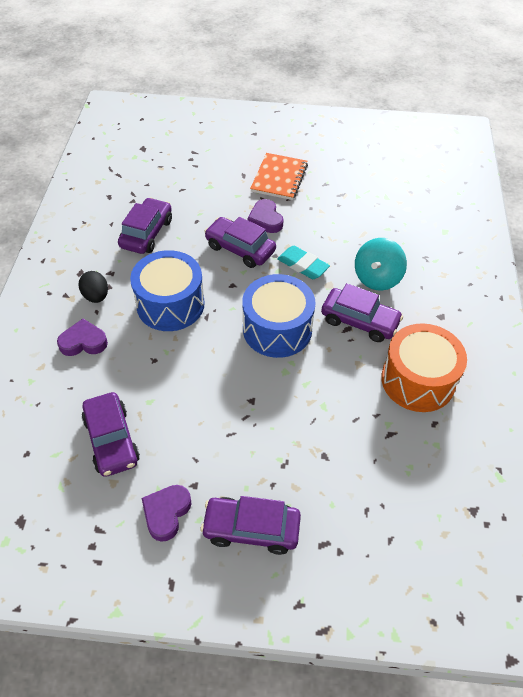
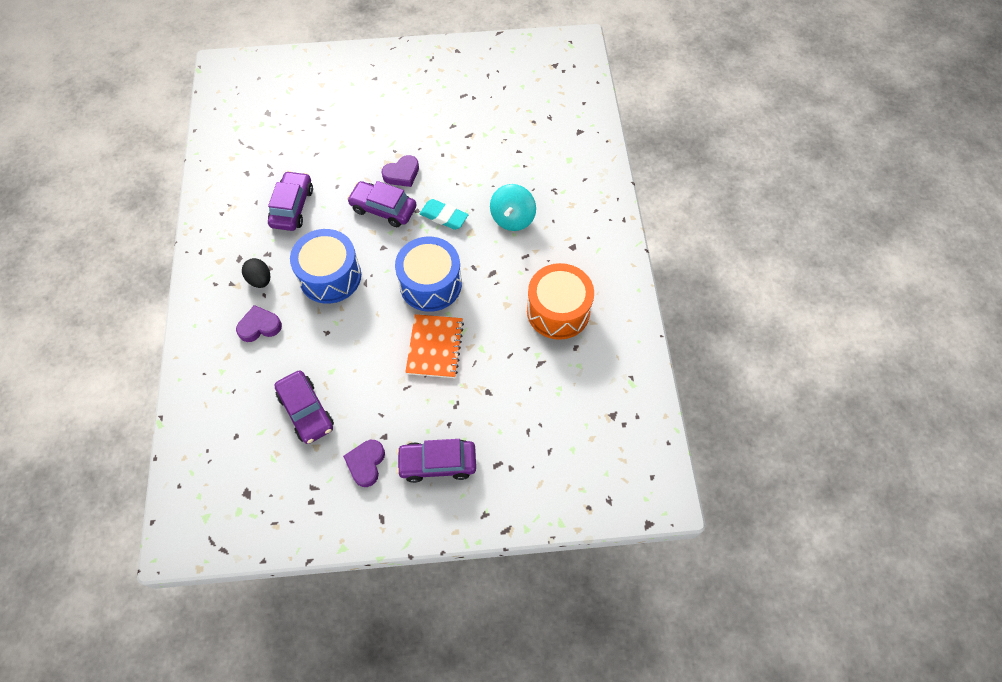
camera: 10 degrees left, 10 degrees up
purple heart [248,199,284,233] -> purple heart turned 90 degrees counterclockwise [381,155,419,187]
orange notebook [250,153,308,200] -> orange notebook moved to [405,314,464,378]
purple car [321,283,403,342] -> none

